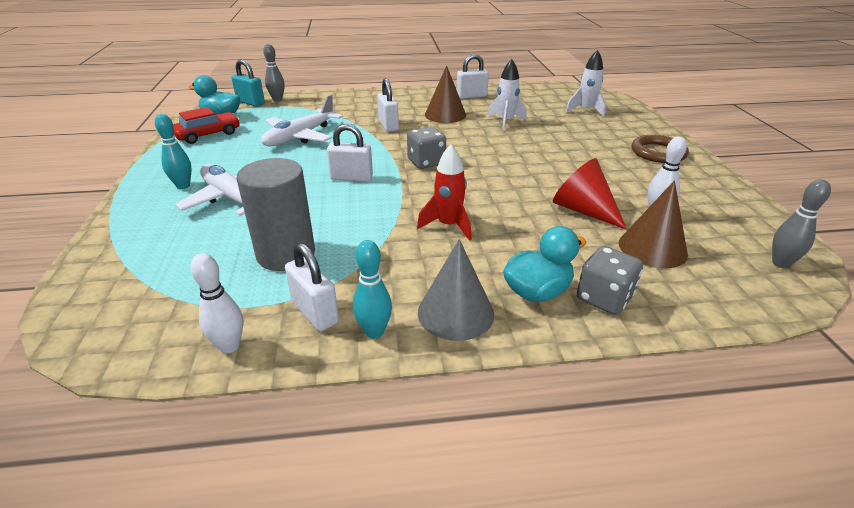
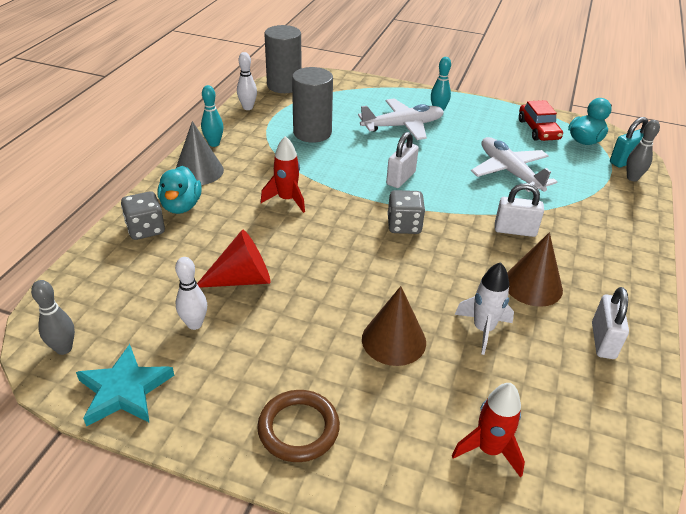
camera: 115 degrees right, 5 degrees up
white padlock [285,243,339,331] -> none
white rocket [566,50,606,117] -> red rocket [452,383,525,478]
brown cone [619,180,688,268] -> brown cone moved to [362,286,426,366]
none -> turquoise star [76,344,174,427]
none -> grey cylinder [264,25,302,93]

